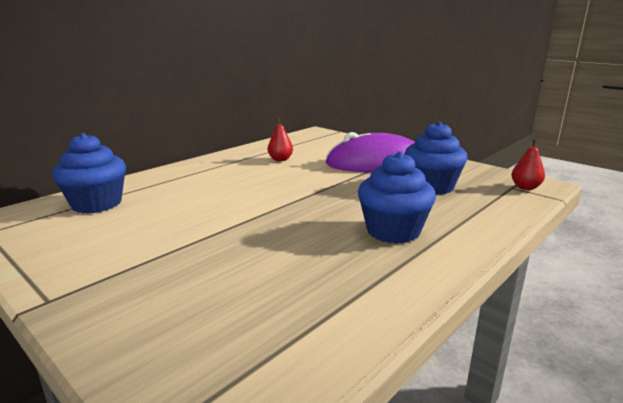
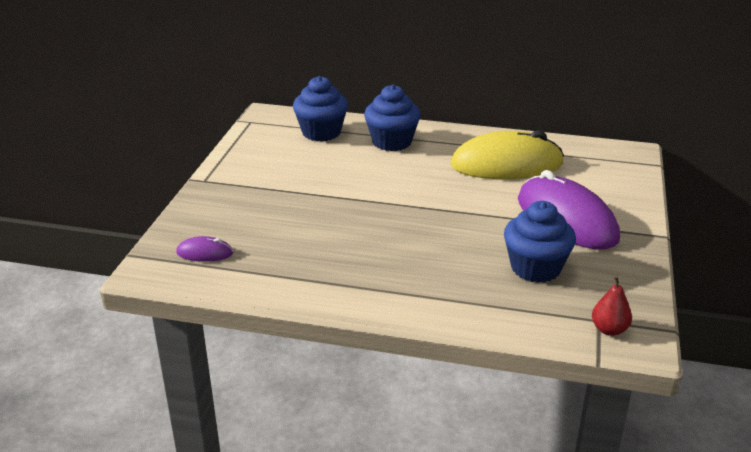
camera: 60 degrees right, 10 degrees up
red pear [268,117,293,161] -> yellow mouse [450,130,564,179]
blue cupcake [358,151,436,244] -> blue cupcake moved to [364,85,421,151]
none -> purple mouse [176,236,233,262]

